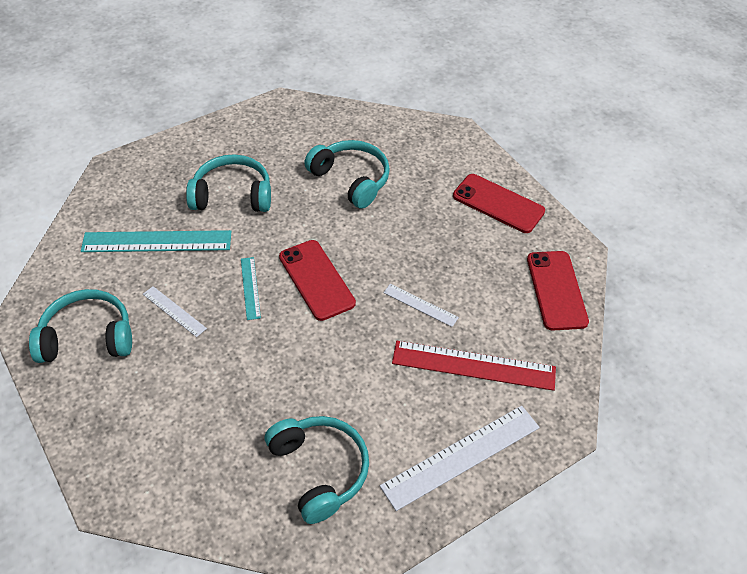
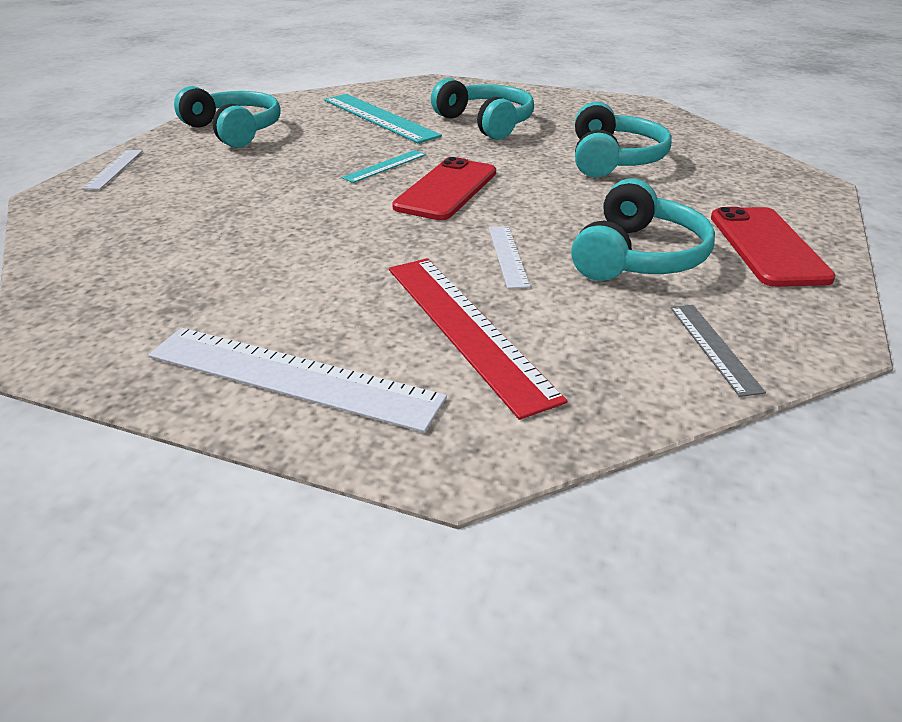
camera: 55 degrees right, 15 degrees down
white ruler [143,286,207,337] -> white ruler moved to [82,150,143,190]
turquoise headphones [265,416,369,524] -> turquoise headphones moved to [571,178,715,281]
red phone [527,251,589,330] -> grey ruler [670,305,766,397]

